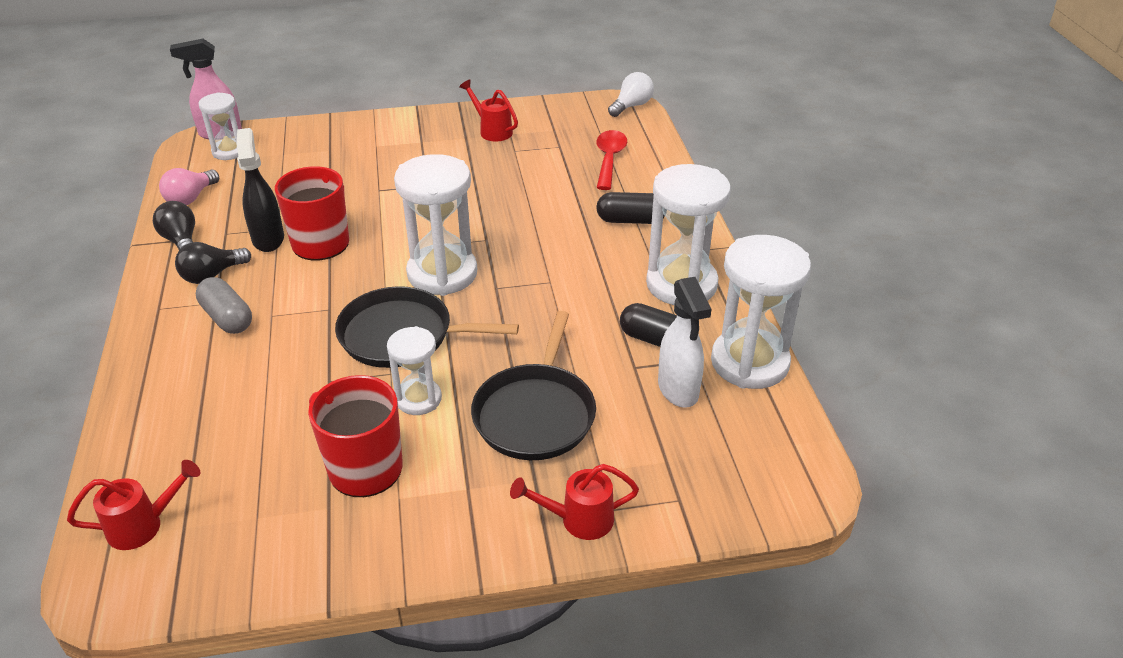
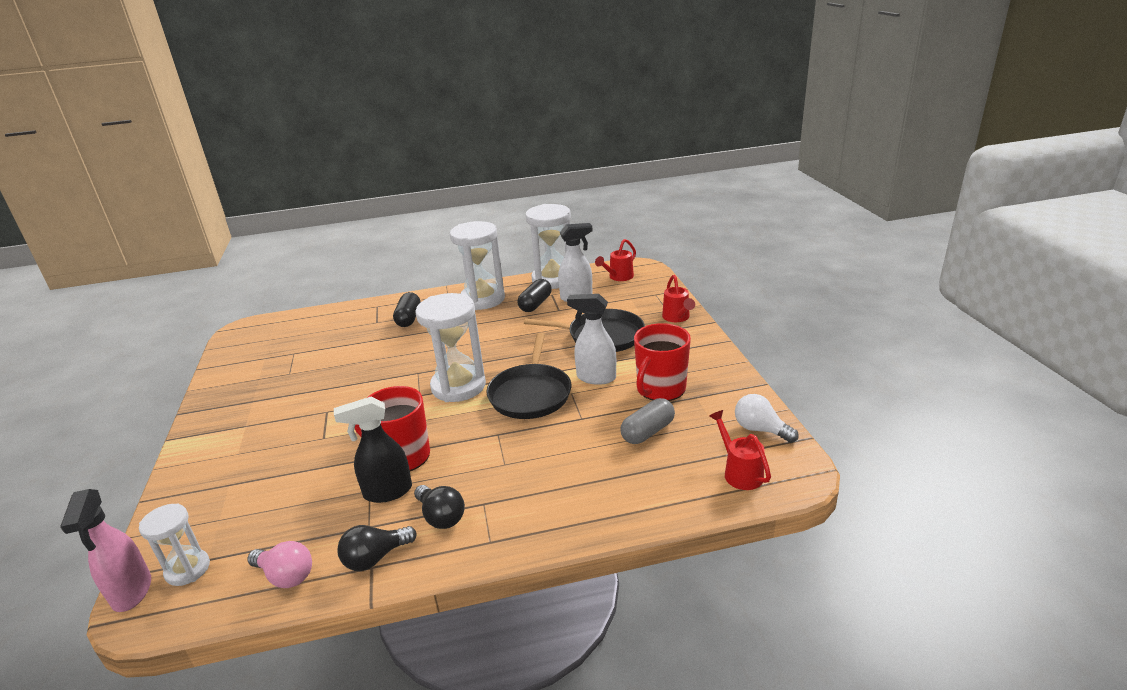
camera: 90 degrees left, 10 degrees down
grey capsule [196,277,252,334] -> grey capsule moved to [621,398,675,444]
white hourglass [387,326,442,415] -> white spray bottle [567,294,616,385]
red watering can [459,79,518,141] -> red watering can moved to [595,239,636,281]
red spoon [596,130,627,190] -> none
white light bulb [608,72,654,117] -> white light bulb moved to [735,394,799,443]

